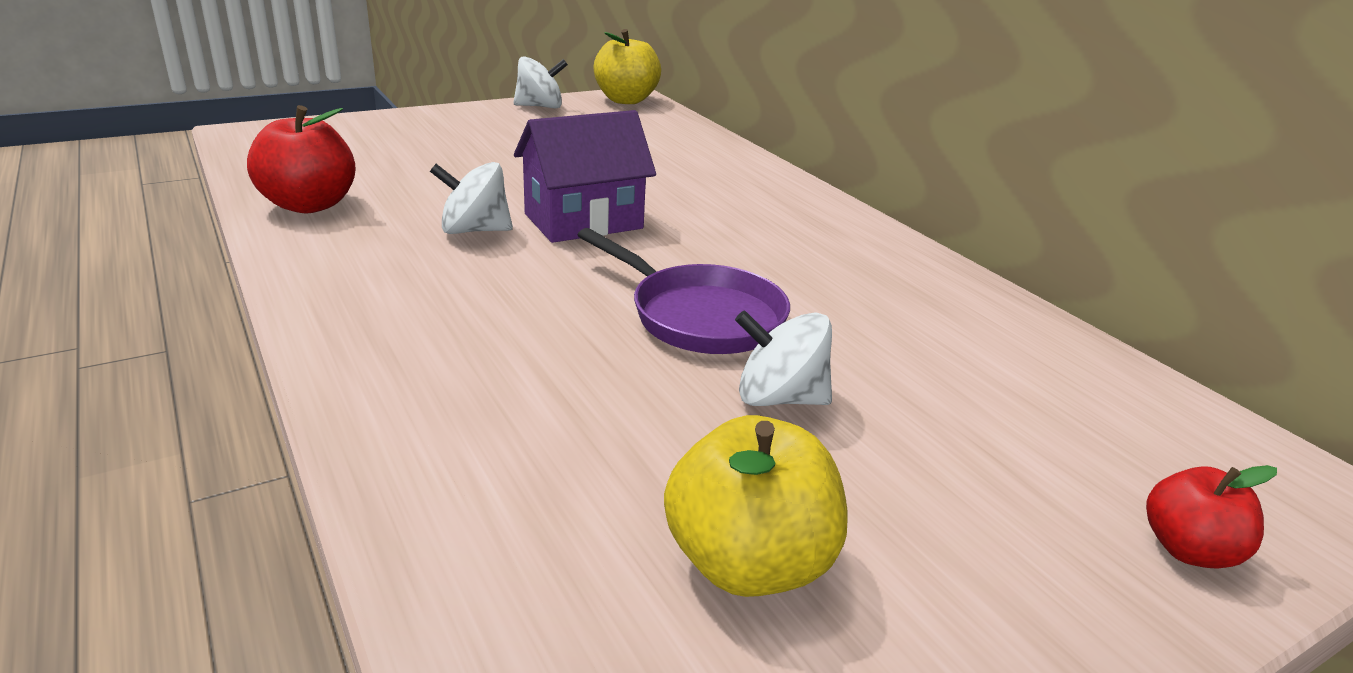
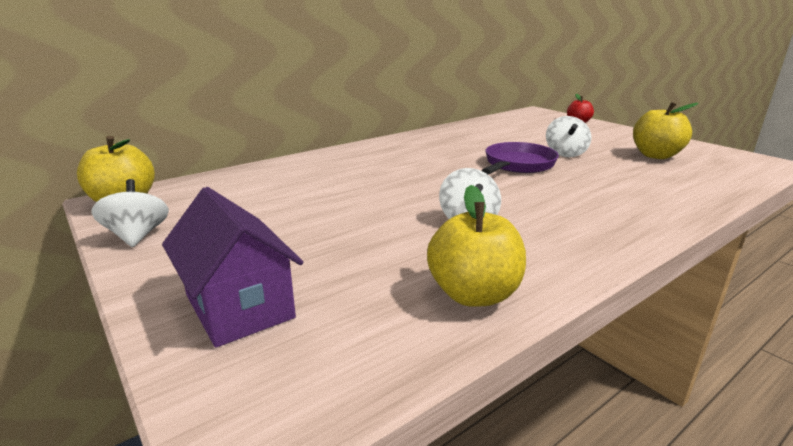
camera: 95 degrees left, 5 degrees down
red apple [247,105,356,213] -> yellow apple [427,185,526,307]
purple house [514,110,656,243] -> purple house moved to [162,187,303,348]

